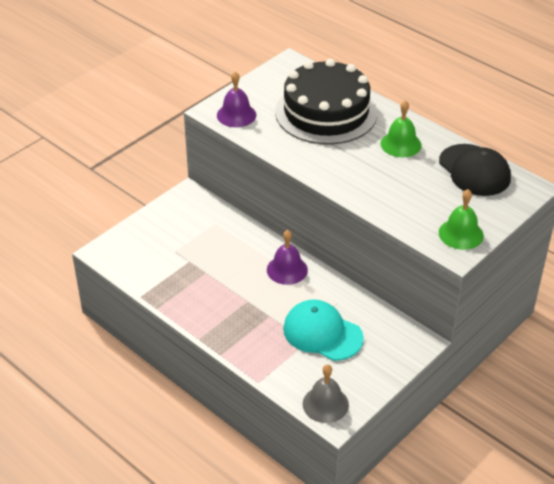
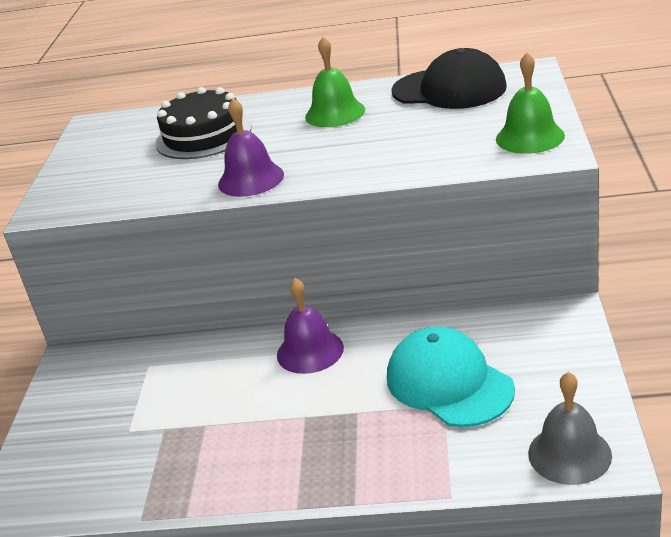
camera: 35 degrees left, 10 degrees down
purple bell [217,72,256,127] -> purple bell moved to [218,98,284,197]
black cake [275,59,378,145] -> black cake [155,87,251,159], size x0.62
turquoise cap [283,300,364,361] -> turquoise cap turned 60 degrees clockwise [387,327,515,427]

